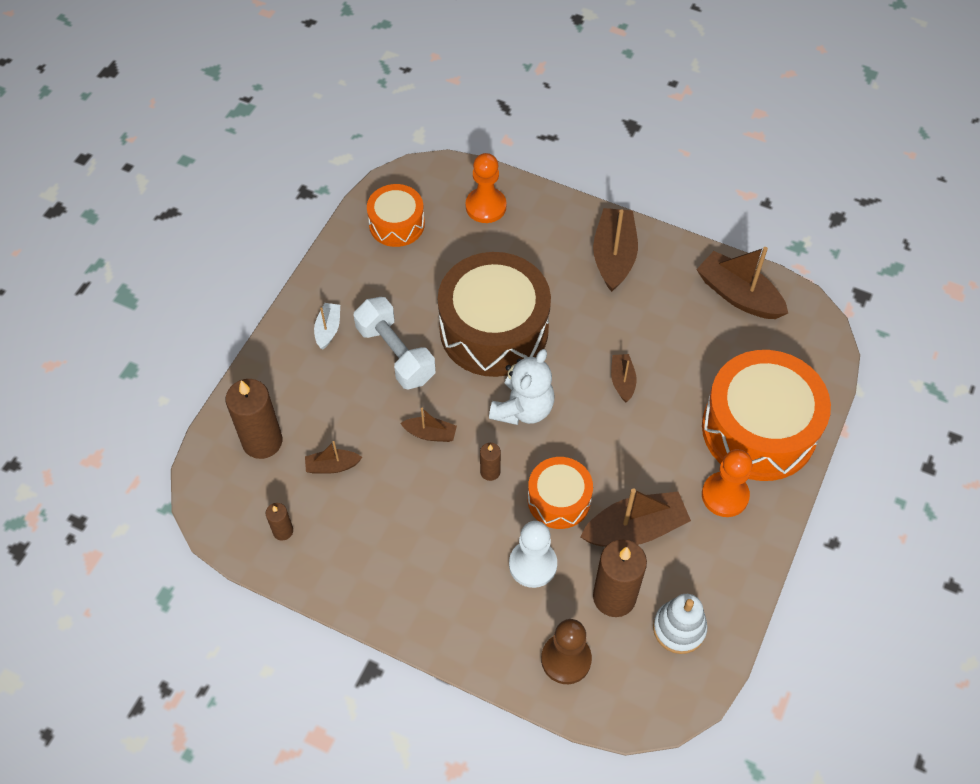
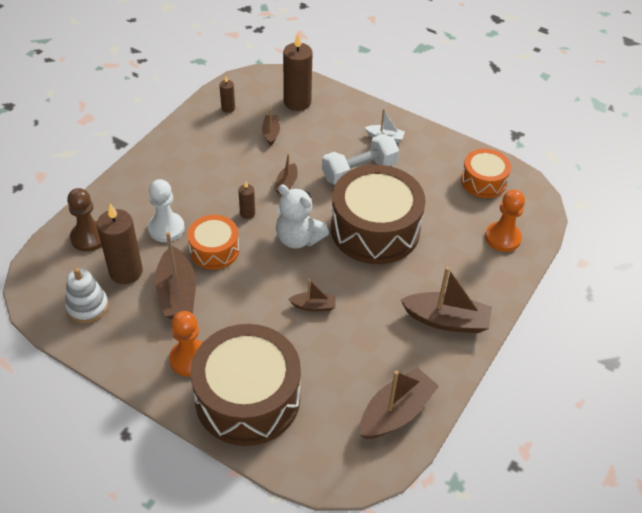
camera: 95 degrees right, 10 degrees down
orange drum [702,350,831,481] -> brown drum [190,324,301,446]

